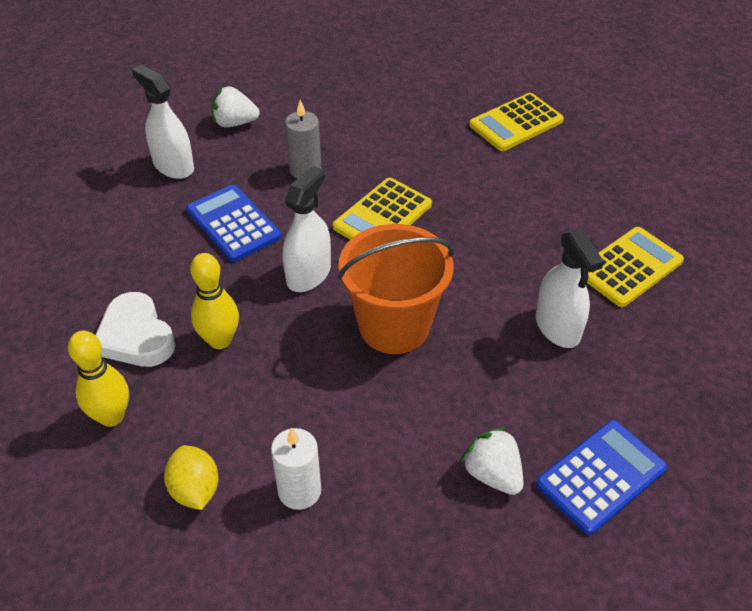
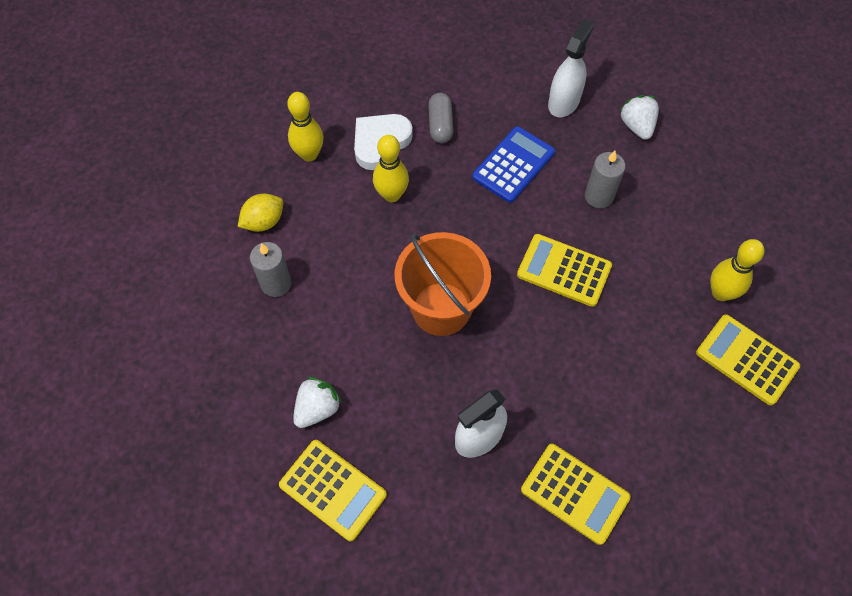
camera: 75 degrees right, 15 degrees up
white candle [271,427,321,510] -> grey candle [250,242,292,297]
white spray bottle [283,166,331,292] -> none
blue calculator [536,420,667,535] -> yellow calculator [279,440,387,541]
none -> grey capsule [428,93,453,143]
none -> yellow bowling pin [710,239,765,301]

